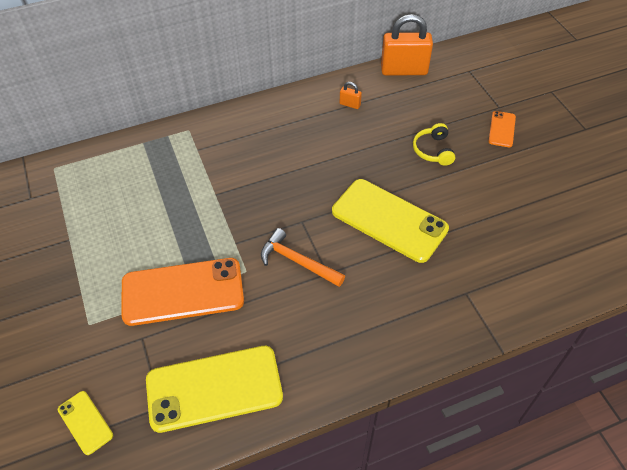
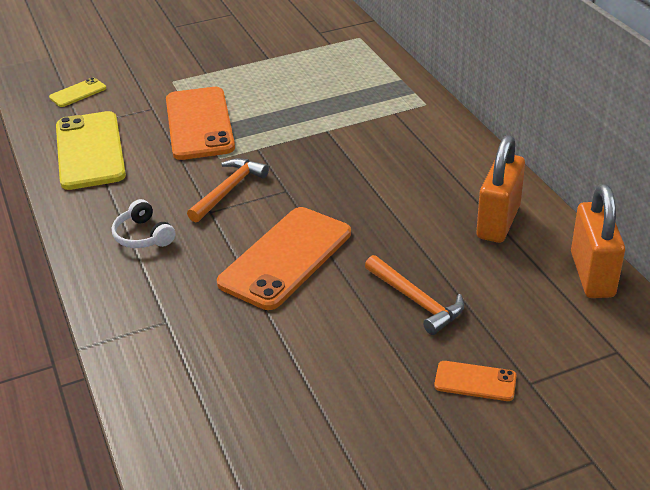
camera: 90 degrees right, 15 degrees down
yellow phone [332,179,449,263] -> orange phone [217,207,351,310]
orange padlock [340,82,362,109] -> orange padlock [477,135,525,243], size x2.33
yellow headphones [413,123,455,166] -> orange hammer [365,255,464,335]
none -> white headphones [112,199,175,248]

